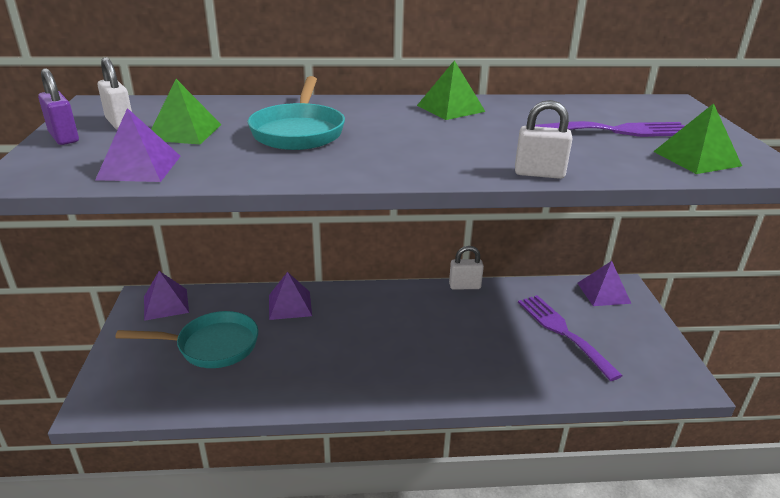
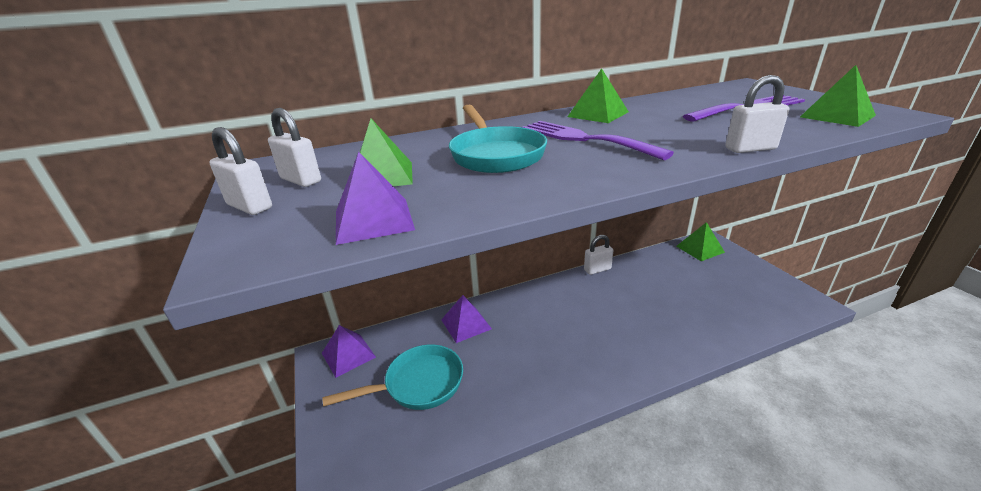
camera: 15 degrees left, 0 degrees up
purple padlock [38,68,79,145] -> white padlock [209,127,272,215]
purple fork [518,295,623,381] -> purple fork moved to [522,121,674,160]
purple pyramid [577,261,631,306] -> green pyramid [676,222,725,261]

